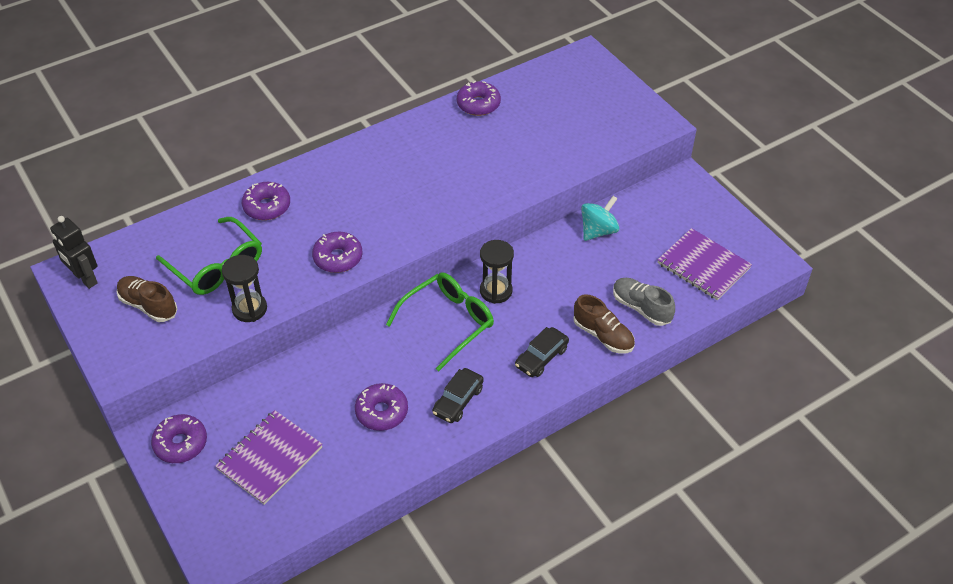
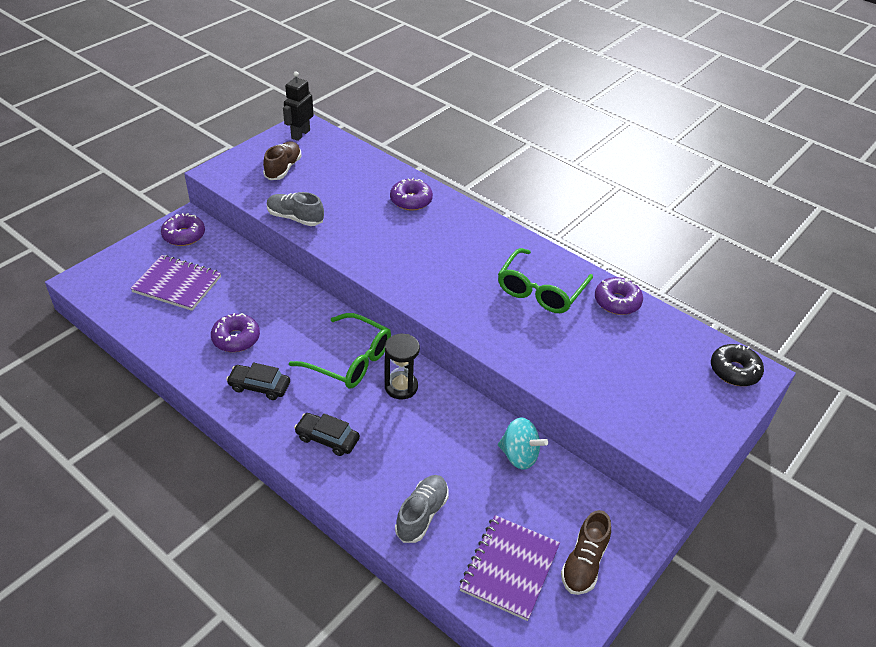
camera: 70 degrees right, 5 degrees down
green glasses [156,217,262,295] -> green glasses moved to [498,248,593,313]
black hourglass [222,255,267,322] -> grey shoe [267,192,324,226]
purple donut [312,232,363,273] -> none
brown shoe [573,294,635,353] -> brown shoe moved to [561,510,611,595]
none -> black donut [711,344,764,386]

